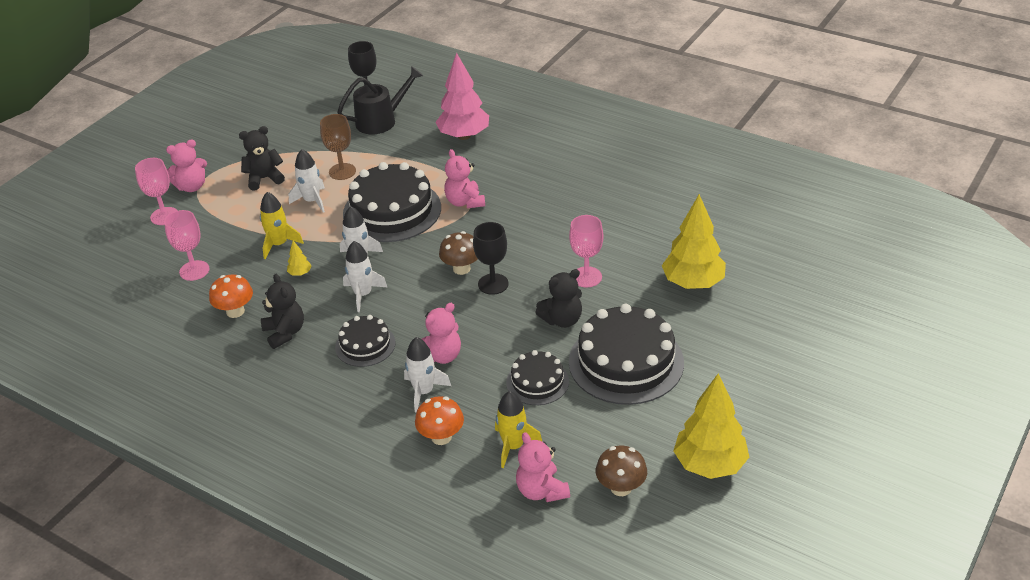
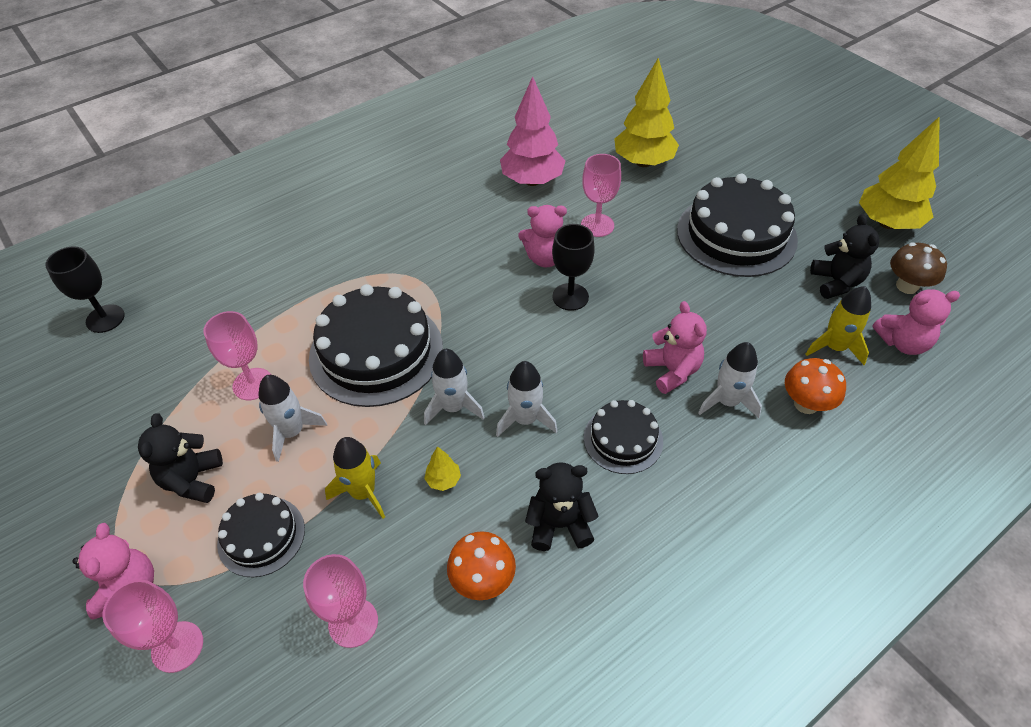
camera: 70 degrees left, 10 degrees up
brown goblet [320,114,356,180] -> pink goblet [204,311,271,400]
black watering can [337,66,423,134] -> none
pink tree [435,53,489,140] -> pink tree moved to [500,76,566,186]
brown mushroom [439,231,478,275] -> none
pink teddy bear [444,149,485,208] -> pink teddy bear moved to [518,205,567,268]
black cake [506,350,569,405] -> black cake moved to [217,493,305,577]
black teddy bear [535,269,582,328] -> black teddy bear moved to [810,214,879,299]

